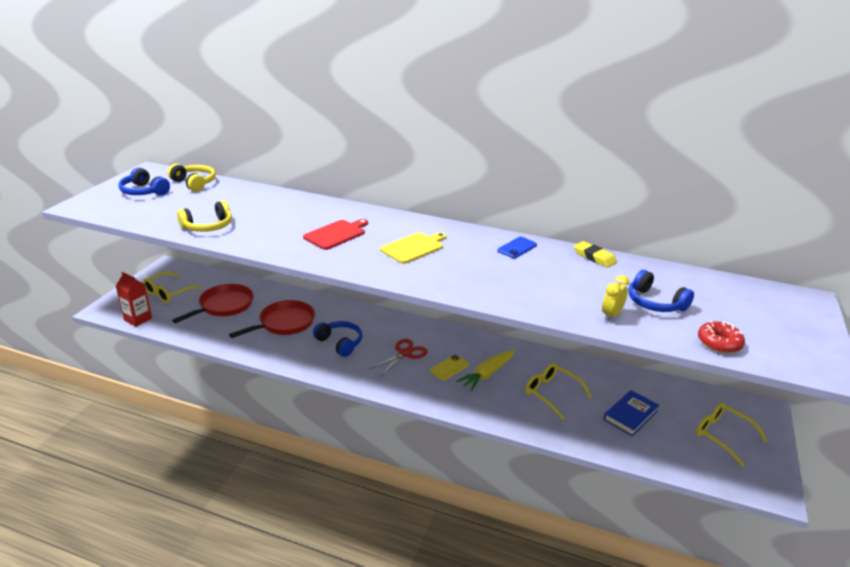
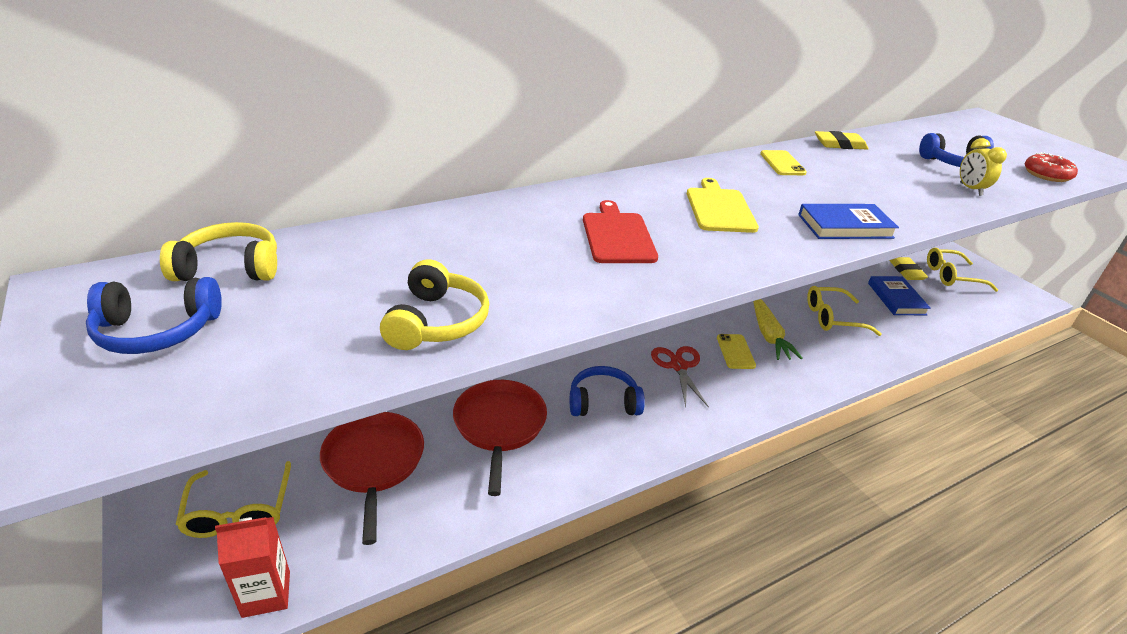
camera: 50 degrees left, 5 degrees up
blue phone [497,237,537,258] -> yellow phone [760,150,807,175]
none -> blue book [798,204,899,239]
none -> yellow eraser [889,257,928,280]

